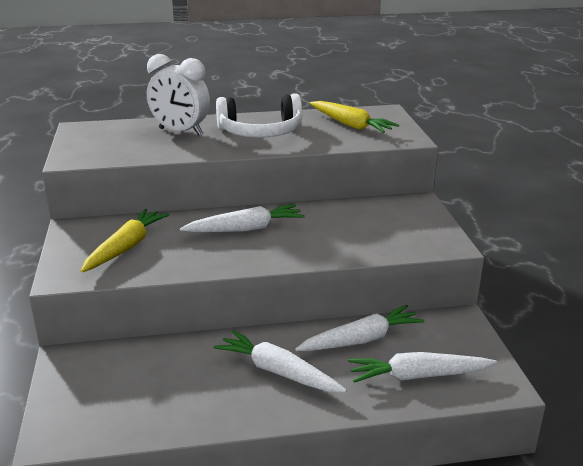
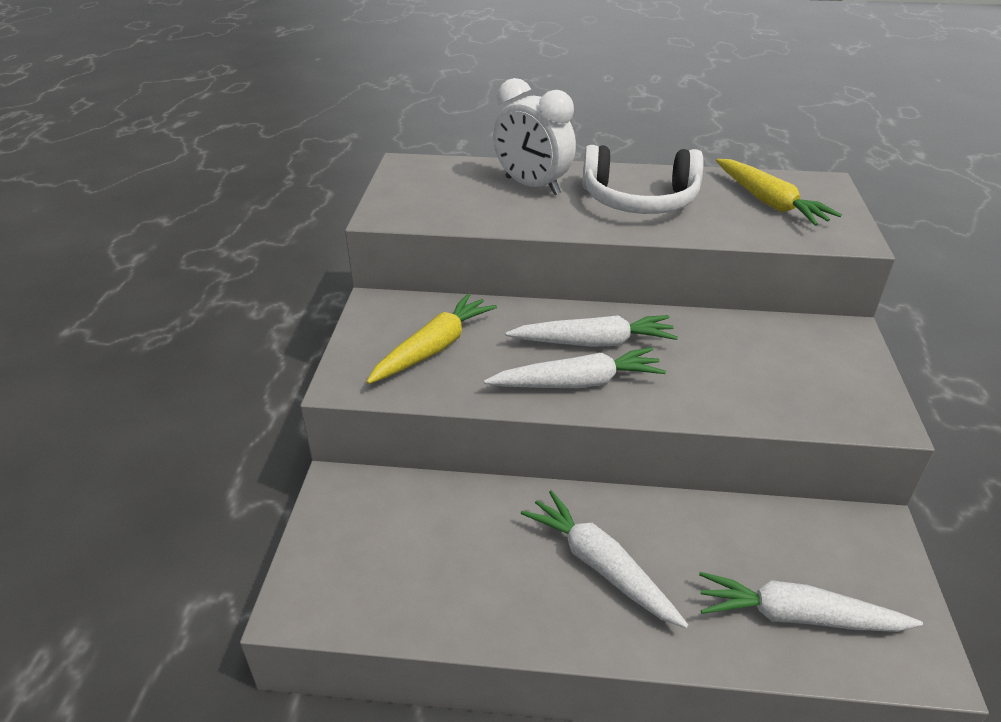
camera: 15 degrees right, 10 degrees up
white carrot [295,305,424,351] -> white carrot moved to [484,347,666,388]

